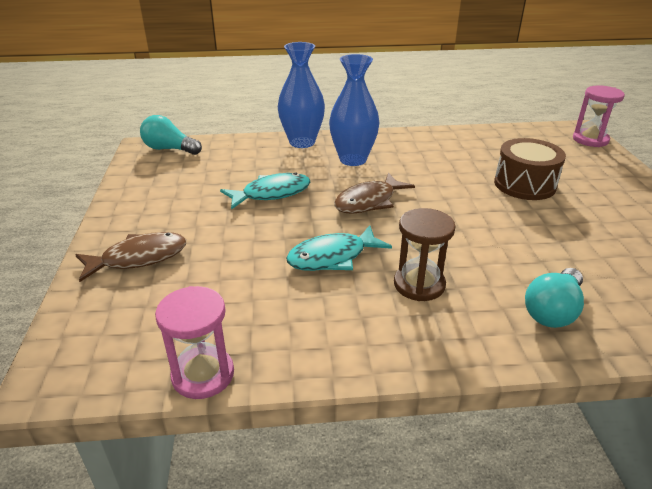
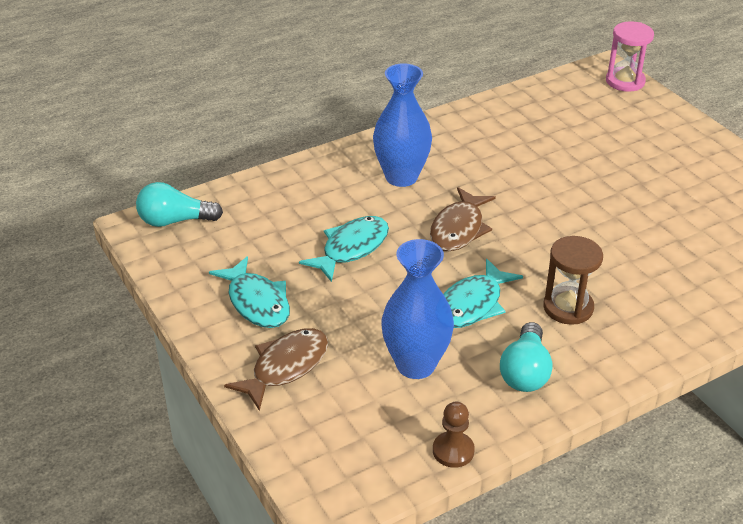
camera: 25 degrees left, 5 degrees up
pink hourglass [155,286,234,399] -> brown pawn [433,402,475,468]
blue vase [278,42,325,148] -> blue vase moved to [381,239,454,379]
brown drum [494,138,566,200] -> none
turquoise light bulb [525,268,584,328] -> turquoise light bulb moved to [500,322,553,392]
none -> turquoise fish [209,256,290,328]

